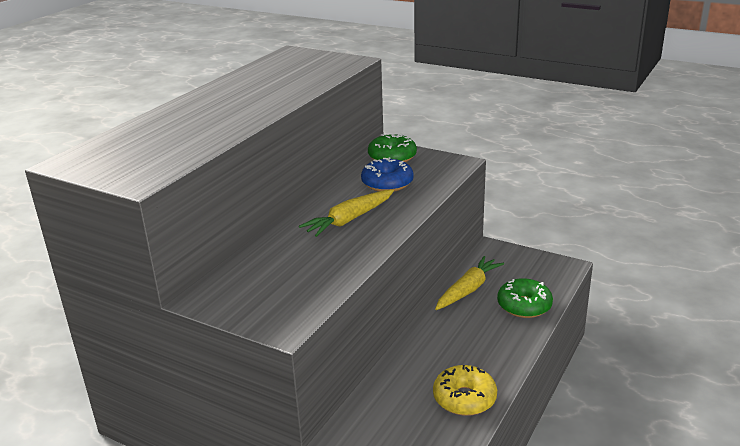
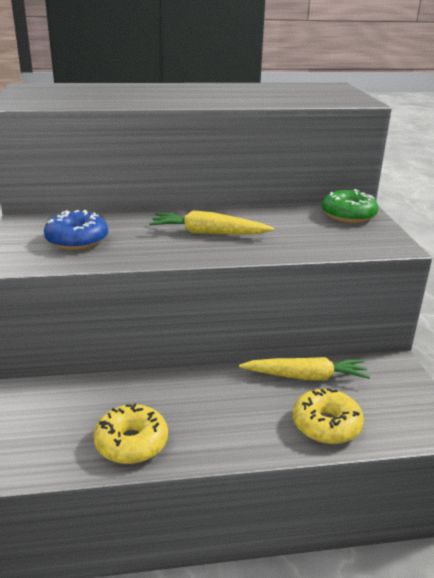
camera: 50 degrees right, 0 degrees up
blue donut [361,157,414,192] -> blue donut moved to [44,210,108,250]
green donut [497,278,553,318] -> yellow donut [293,388,364,444]

